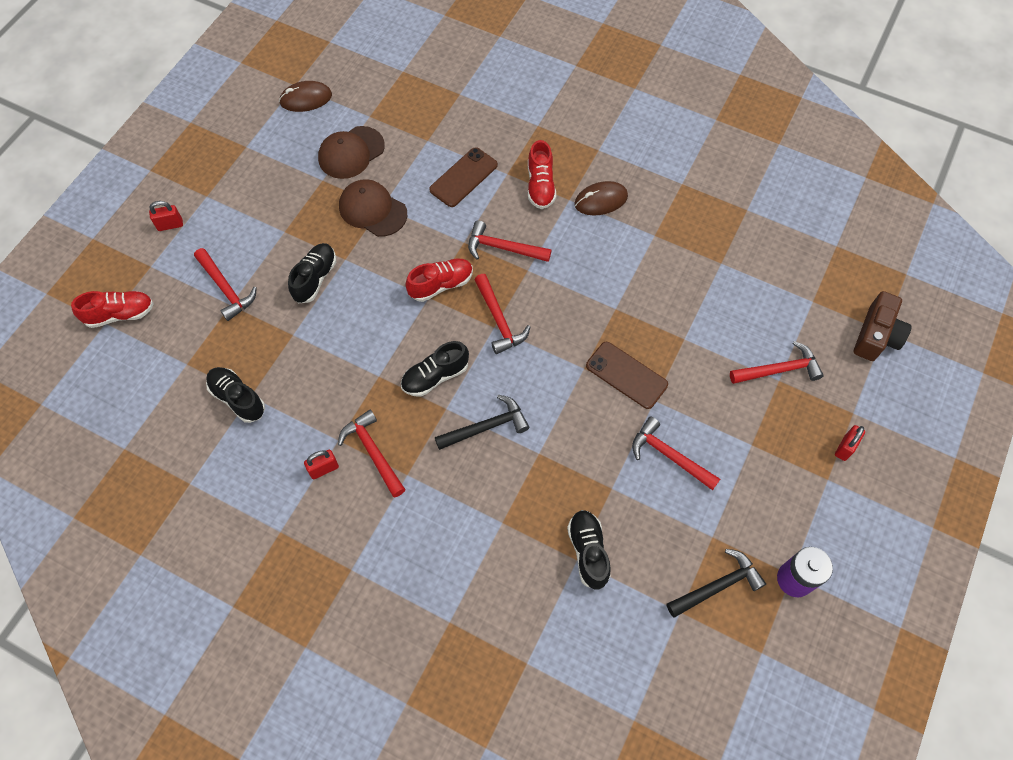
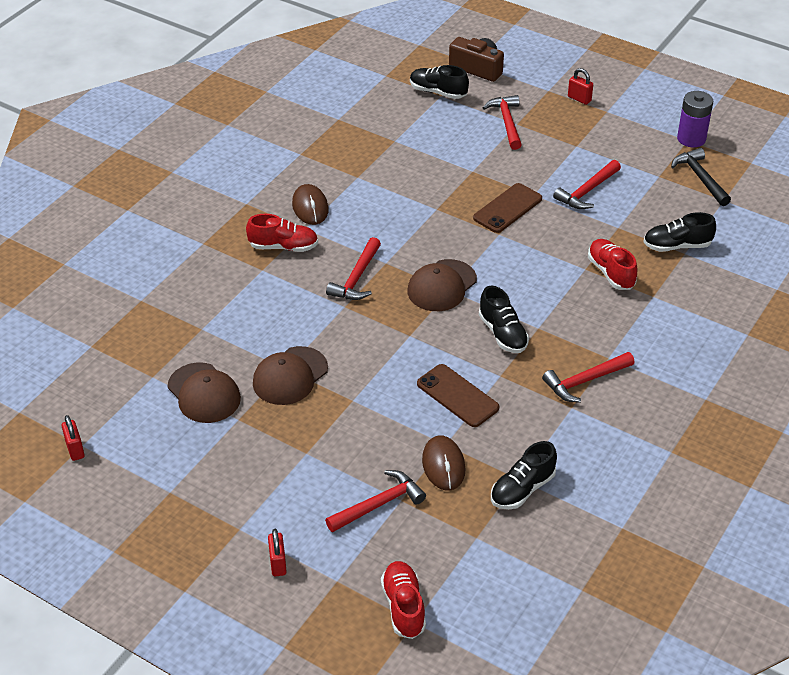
camera: 85 degrees left, 20 degrees down
brown mouse [279,81,332,112] -> brown mouse moved to [422,435,465,491]
black shoe [288,243,336,303] -> black shoe moved to [410,65,469,99]
red padlock [304,450,339,479] -> red padlock moved to [62,415,84,461]
red shoe [405,259,473,302] -> red shoe moved to [588,239,637,290]
brown phone [429,147,498,207] -> brown phone moved to [417,364,499,427]
black hammer [435,395,529,450] -> none
red hammer [474,274,530,354] -> brown cap [407,259,477,311]

